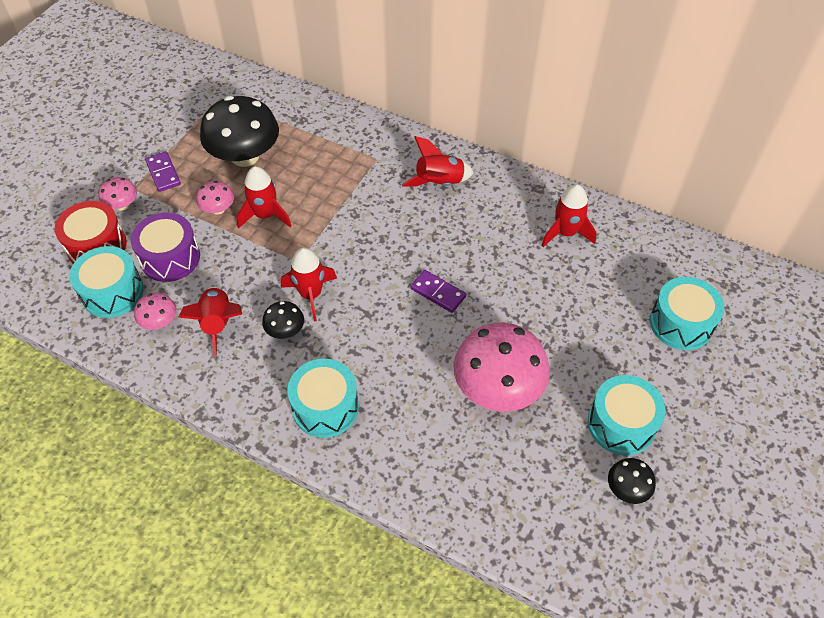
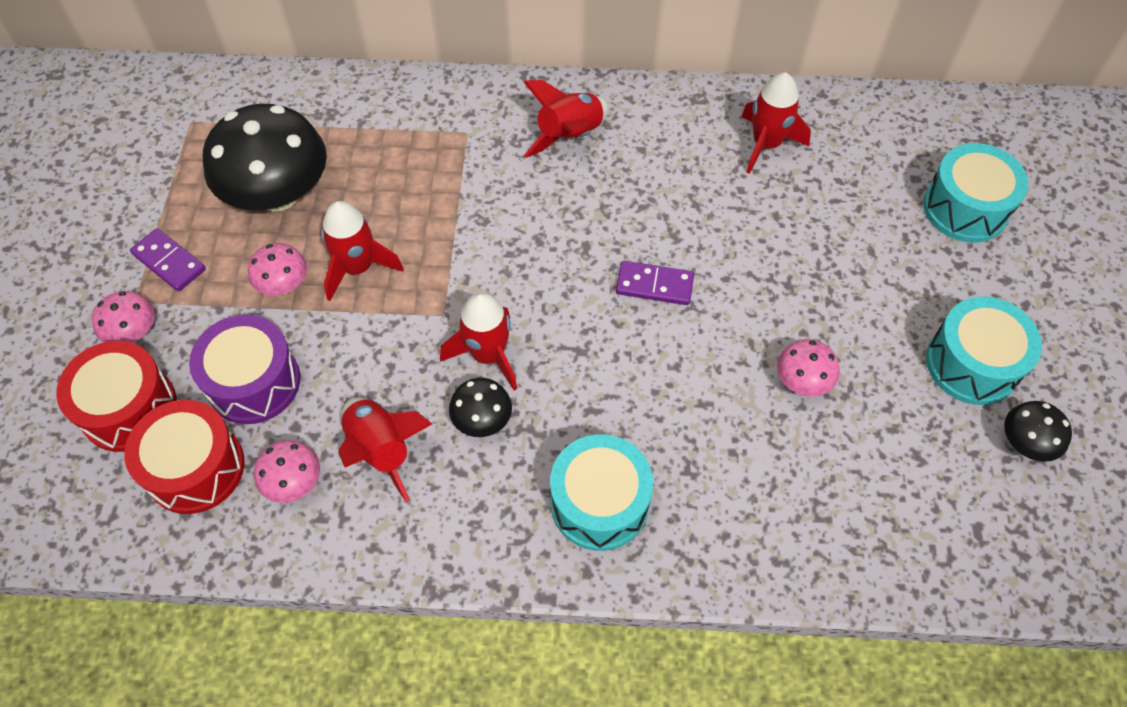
camera: 25 degrees left, 5 degrees up
turquoise drum [69,246,144,318] -> red drum [124,400,244,514]
pink mushroom [453,323,550,412] -> pink mushroom [777,339,839,397], size x0.47

